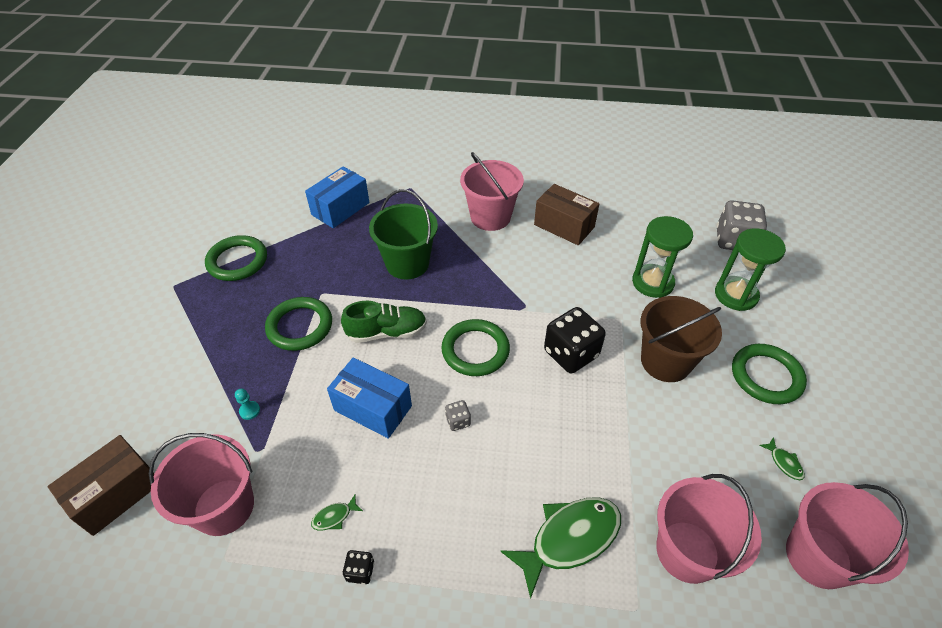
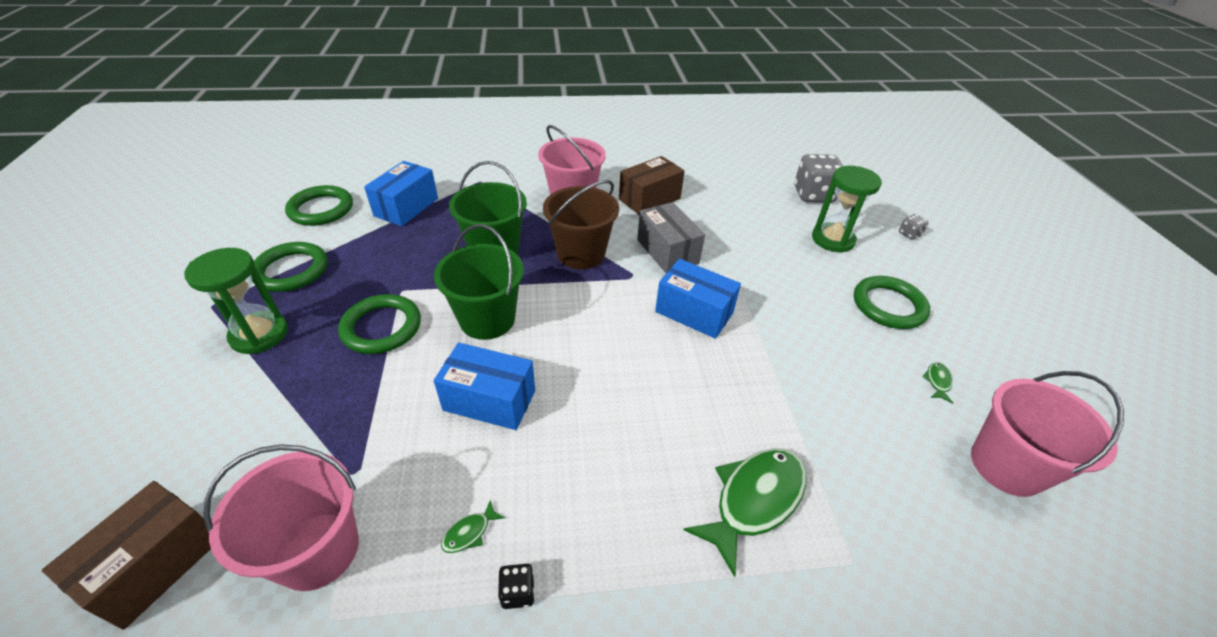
camera: 15 degrees left, 5 degrees down
turquoise pawn [235,389,260,420] -> none
green shoe [341,301,427,343] -> green bucket [434,224,524,340]
green ring [441,319,510,376] -> green ring moved to [285,185,353,226]
grey dice [445,400,471,431] -> grey dice moved to [899,214,929,240]
brown box [534,184,600,245] -> brown box turned 60 degrees counterclockwise [619,156,685,214]
black dice [544,307,606,374] -> blue box [655,259,741,339]
green hourglass [632,216,693,298] -> green hourglass moved to [184,248,288,354]
brown bucket [641,296,722,382] -> brown bucket moved to [543,180,619,269]
pink bucket [656,474,762,584] -> none
green fish [759,437,805,480] -> green fish turned 120 degrees counterclockwise [922,362,953,404]
none -> grey box [637,202,705,273]

